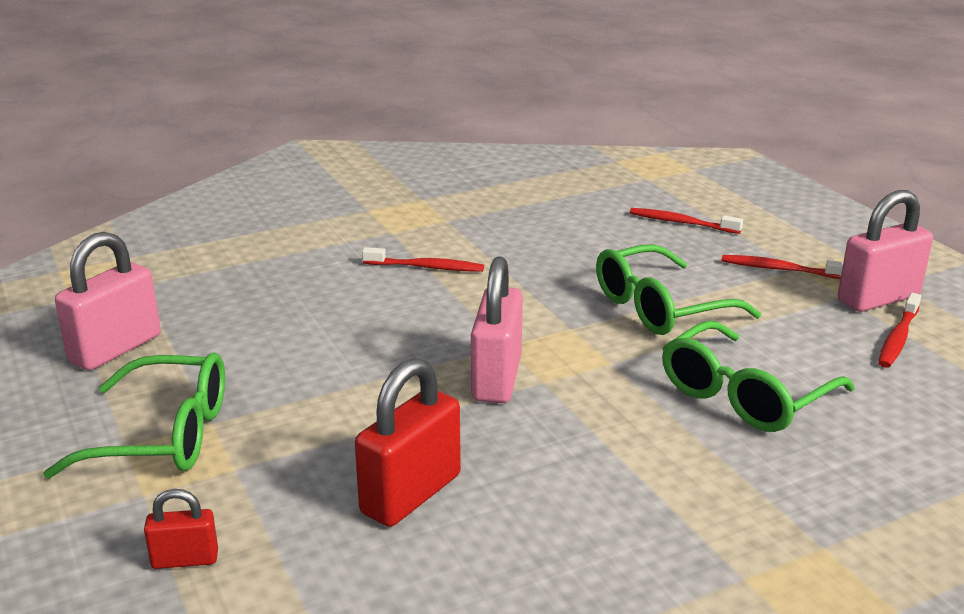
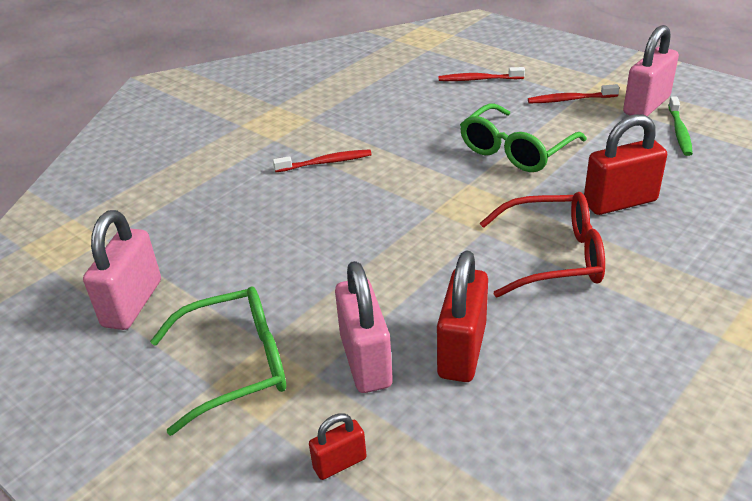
camera: 20 degrees left, 10 degrees up
pink padlock [471,256,523,403] -> pink padlock moved to [335,261,393,393]
green glasses [662,321,855,432] -> red padlock [584,114,667,215]
red toothbrush [878,293,921,368] -> green toothbrush [668,97,693,156]
none -> red glasses [480,192,605,297]

